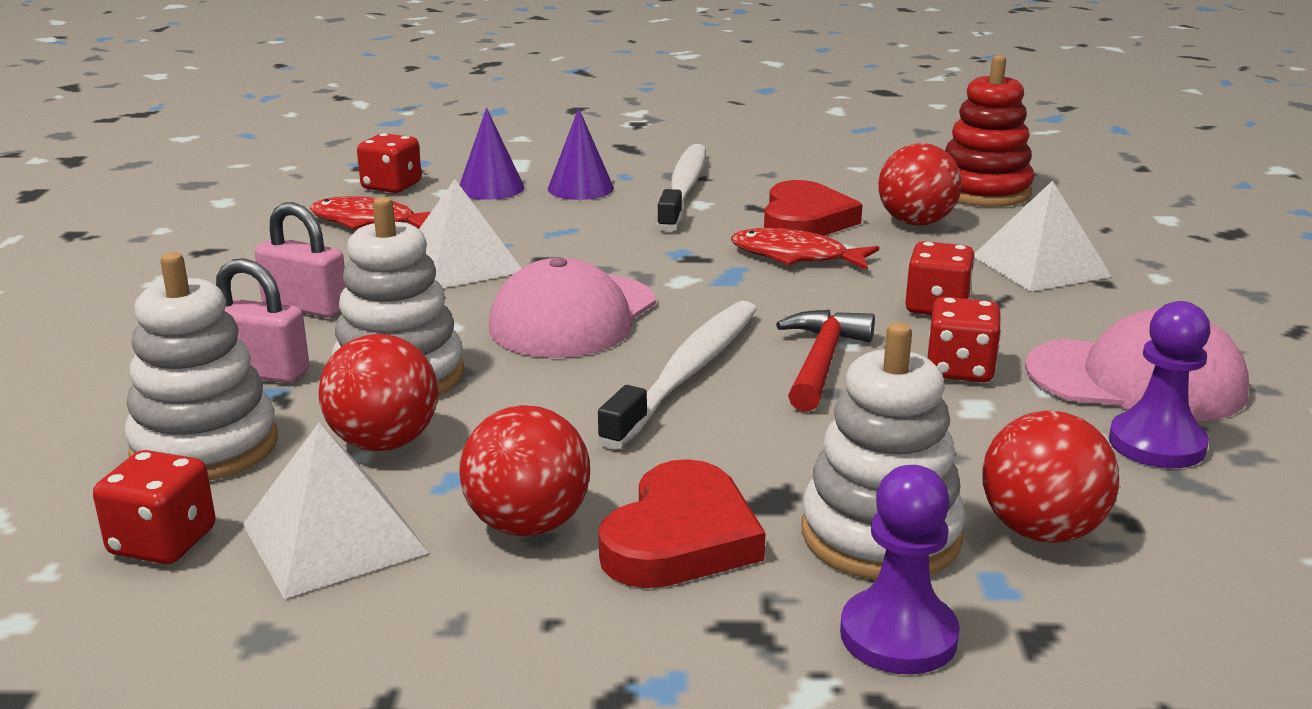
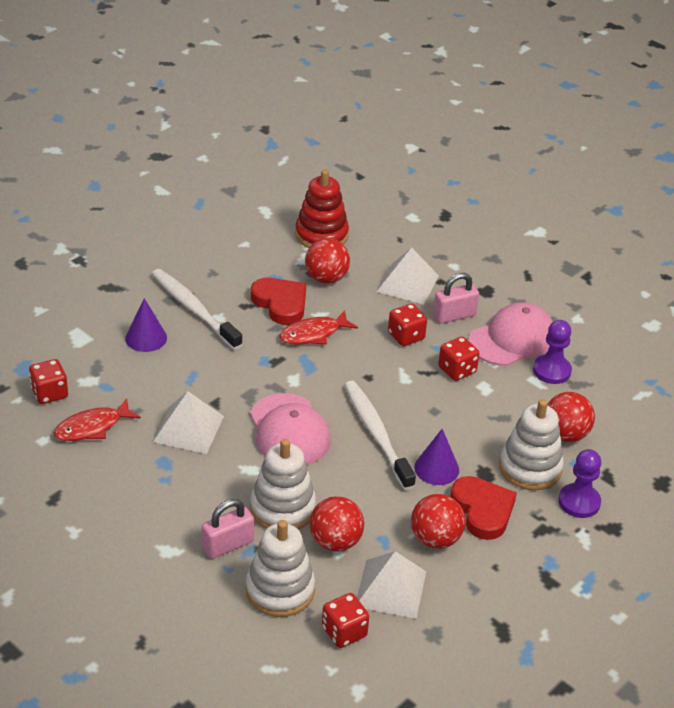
camera: 50 degrees left, 15 degrees up
pink padlock [255,202,346,318] -> pink padlock moved to [433,273,479,324]
purple cone [460,108,525,200] -> purple cone moved to [414,429,459,485]
red hammer [776,310,875,412] -> none

